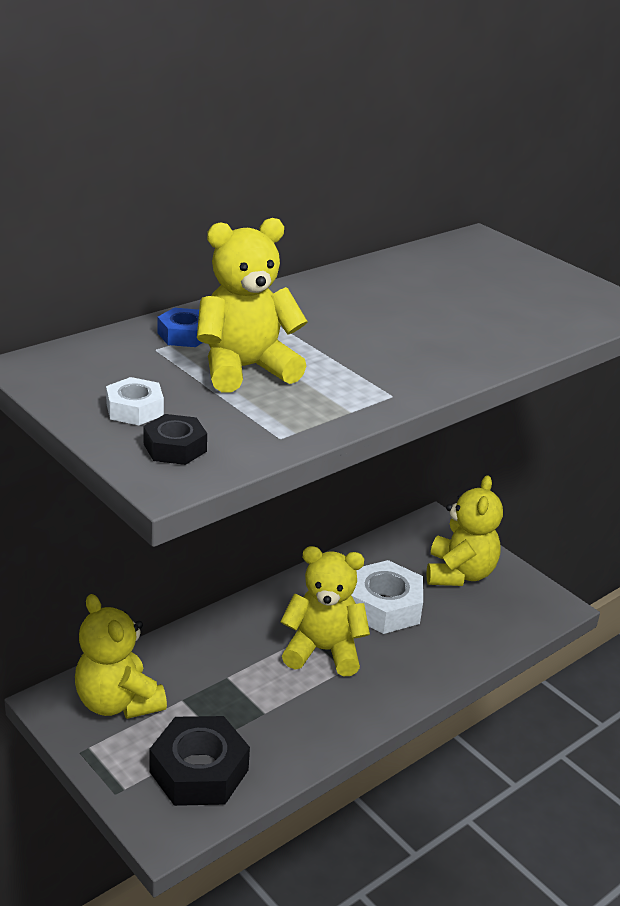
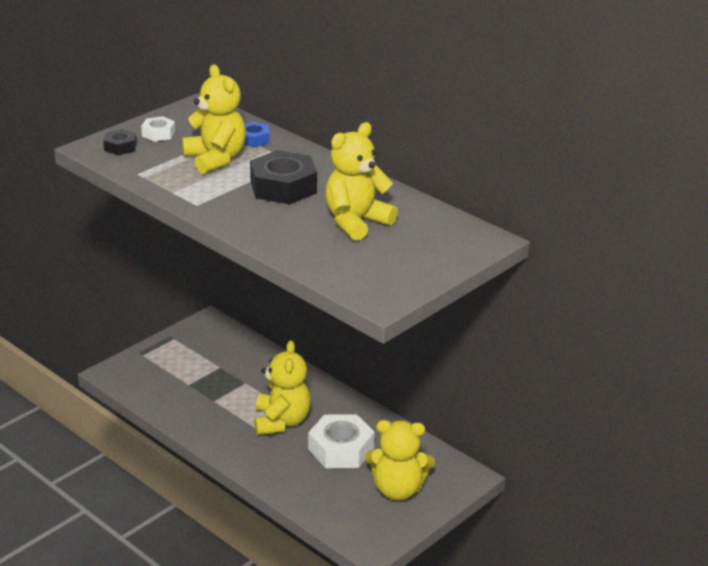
camera: 85 degrees right, 0 degrees up
yellow teddy bear [75,594,167,719] -> yellow teddy bear moved to [325,122,398,241]
black nut [149,716,250,806] -> black nut moved to [250,150,317,205]

